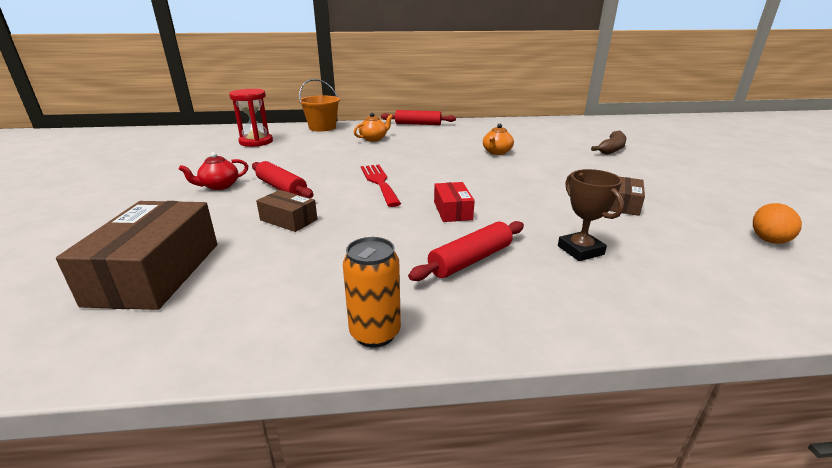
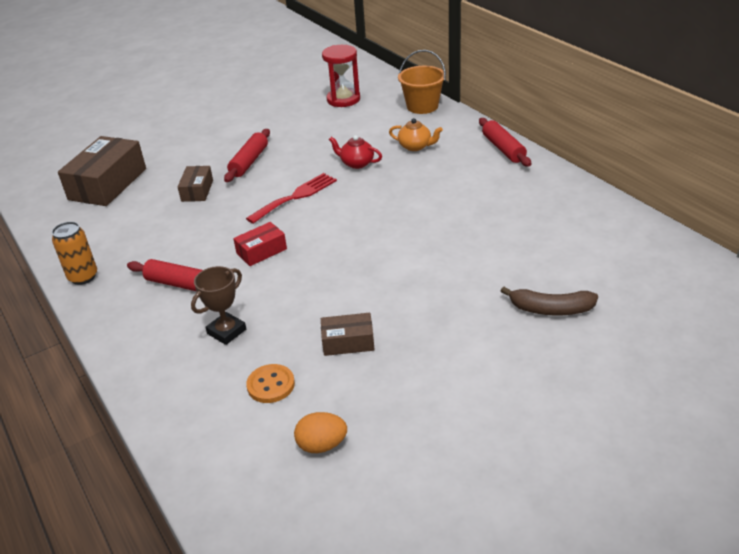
camera: 65 degrees right, 10 degrees up
brown box [56,201,217,310] -> brown box turned 45 degrees counterclockwise [58,136,146,206]
red teapot [179,152,248,190] -> red teapot moved to [329,135,382,169]
orange teapot [483,124,514,155] -> none
none -> orange button [246,364,295,403]

